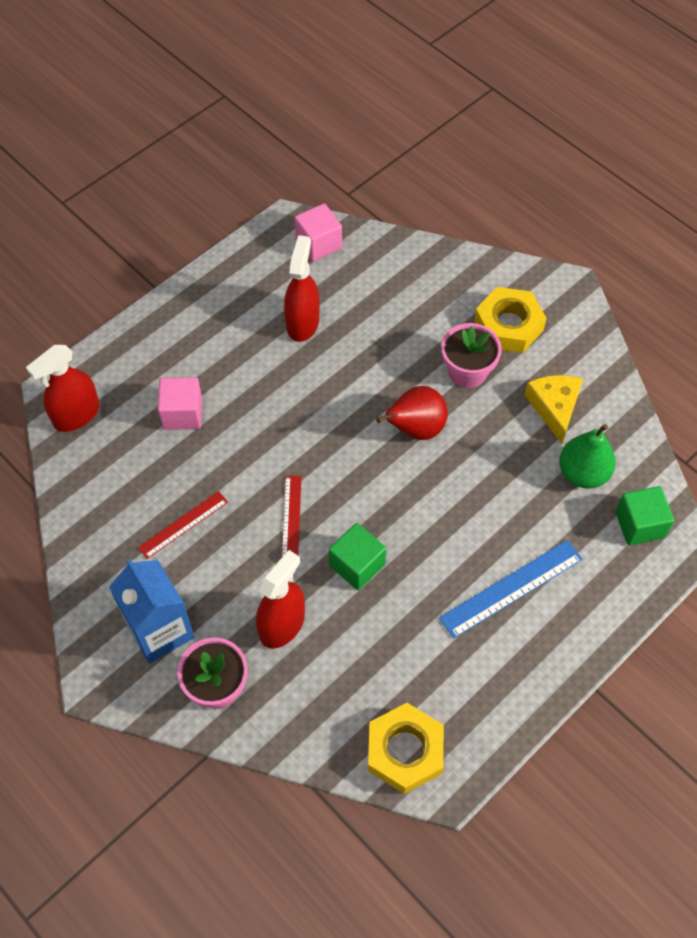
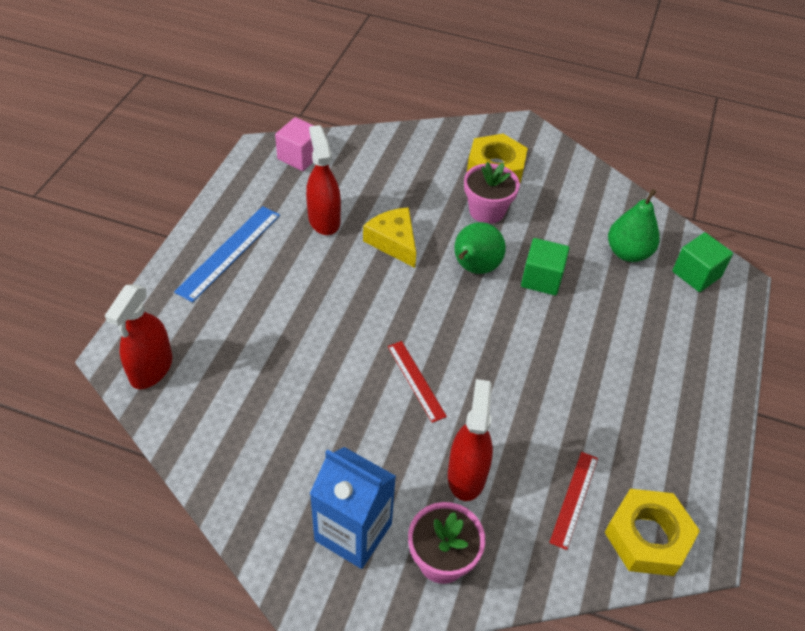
camera: 30 degrees left, 10 degrees down
red ruler [138,491,228,559] -> red ruler moved to [549,452,598,550]
pink cube [158,377,202,430] -> none
green cube [329,523,386,590] -> green cube moved to [521,238,569,296]
red pear [376,386,448,440] -> green pear [454,222,506,274]
blue ruler [439,540,583,639] -> blue ruler moved to [174,206,280,302]
yellow cheese [525,375,583,444] -> yellow cheese moved to [363,207,416,268]

